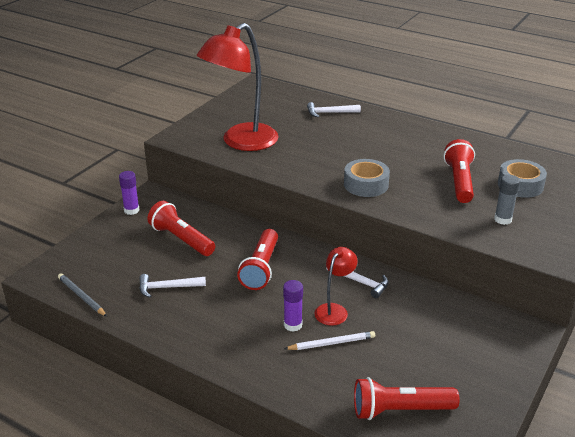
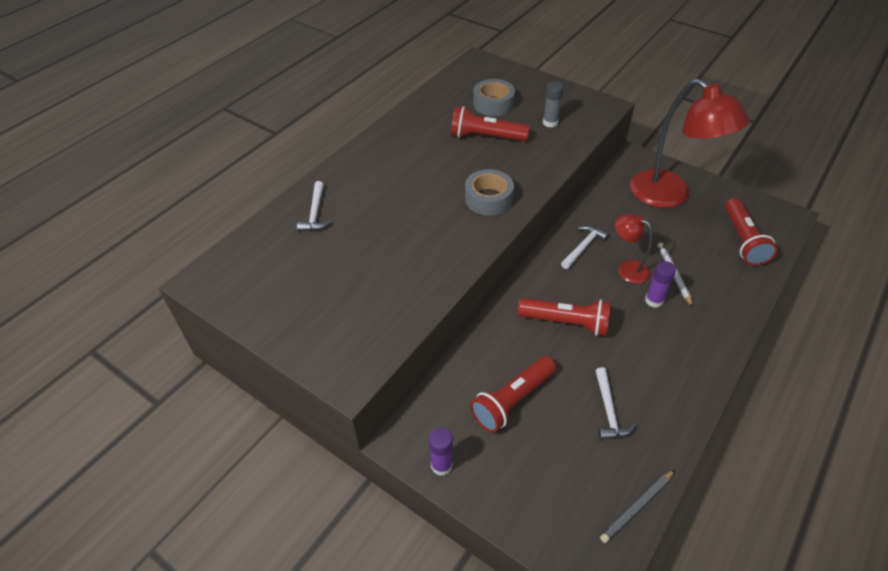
camera: 85 degrees left, 15 degrees up
red lamp [197,23,279,151] -> red lamp moved to [630,79,749,208]

